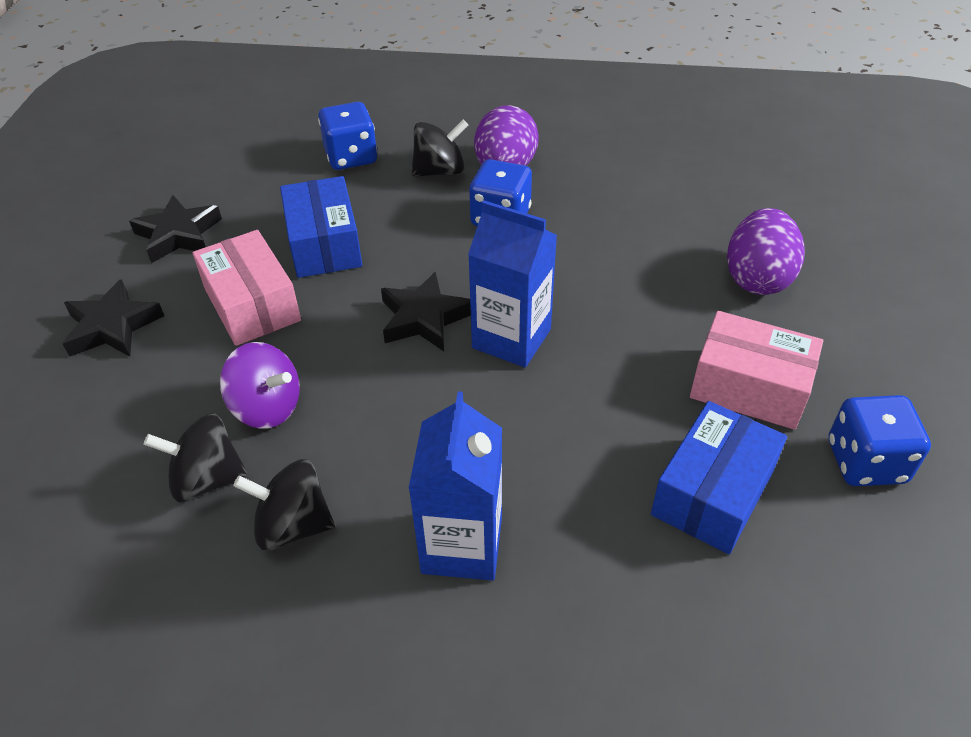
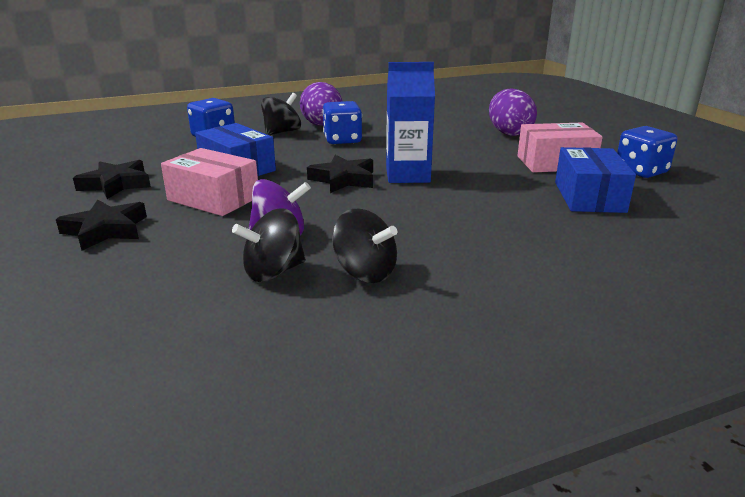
camera: 30 degrees left, 20 degrees down
black spinning top [233,459,335,550] -> black spinning top turned 120 degrees counterclockwise [332,209,397,283]
blue carton [408,391,502,581] -> none

